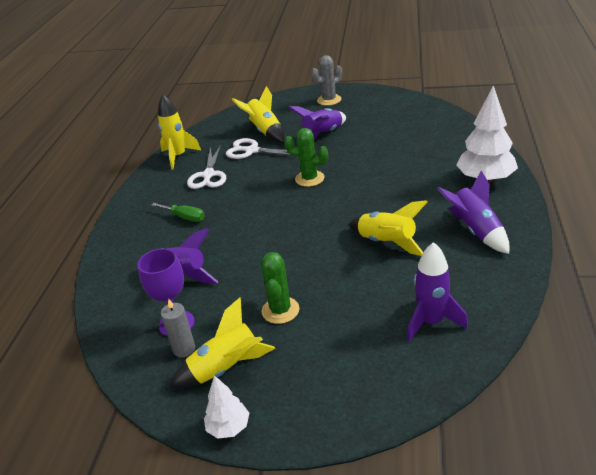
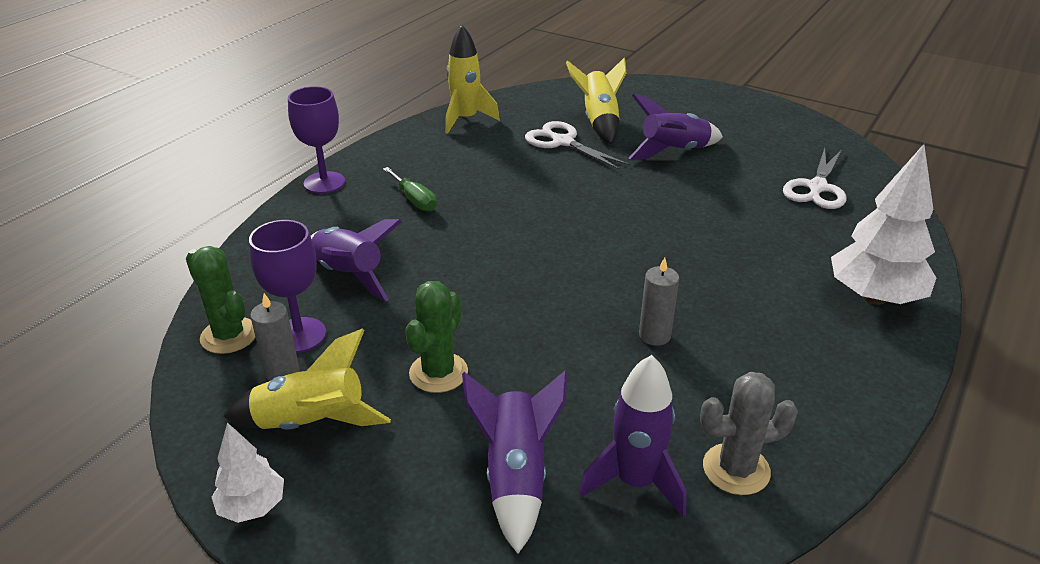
camera: 20 degrees right, 0 degrees up
white scissors [187,145,226,189] -> white scissors moved to [783,148,846,209]
green cactus [285,128,328,187] -> green cactus moved to [186,246,255,354]
grey cactus [311,55,342,106] -> grey cactus moved to [700,372,798,495]
yellow rocket [348,200,428,256] -> grey candle [639,257,679,346]
purple rocket [437,171,509,254] -> purple rocket moved to [462,371,568,554]
none -> purple goblet [288,86,345,194]

